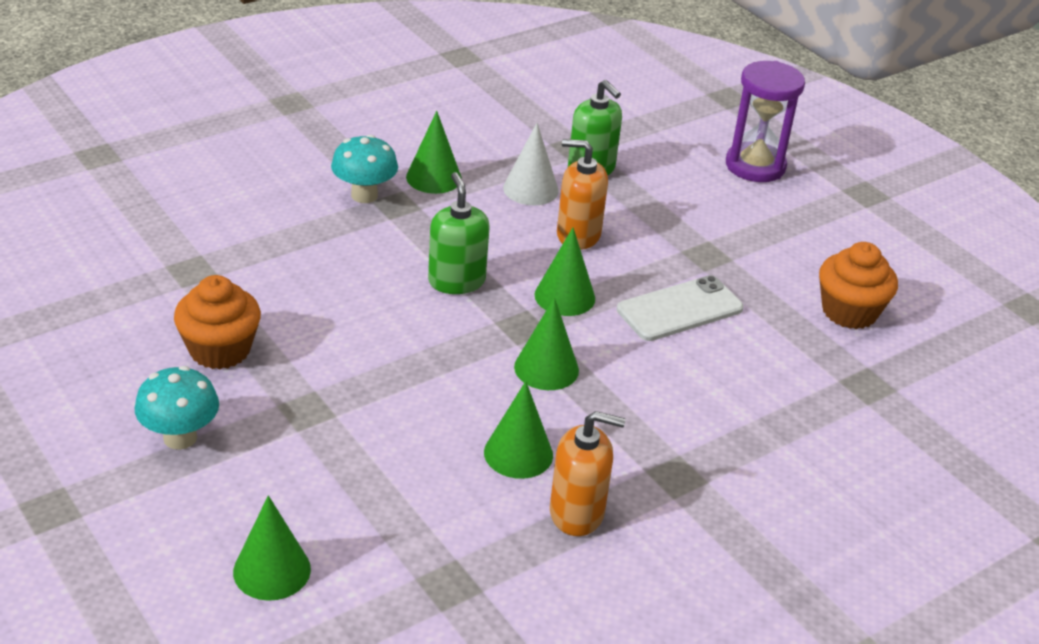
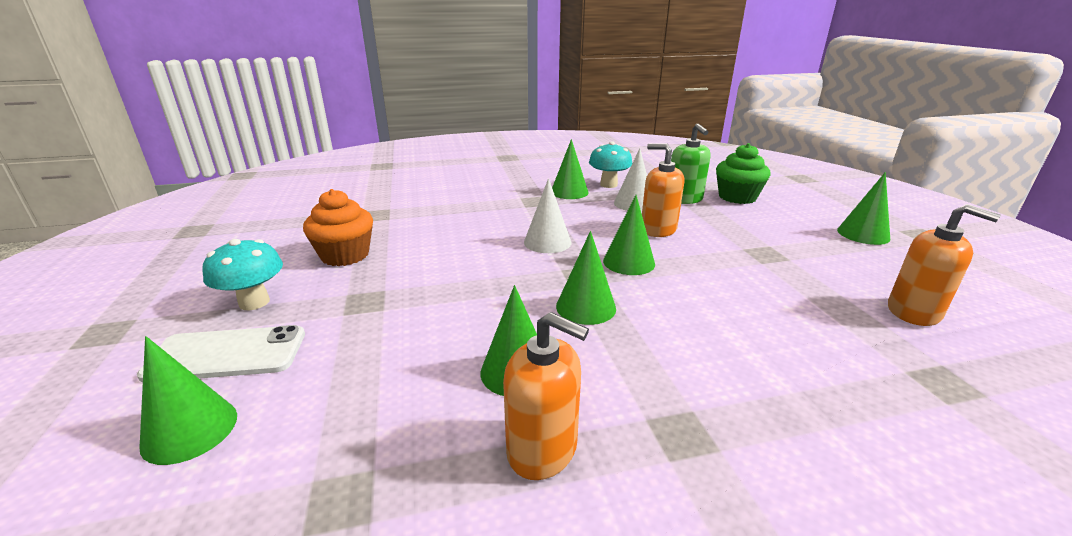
camera: 25 degrees right, 10 degrees down
turquoise mushroom [331,134,398,203] -> turquoise mushroom moved to [589,141,632,188]
green soap dispenser [428,172,490,294] -> white cone [524,178,571,253]
white phone [617,275,744,341] -> white phone moved to [137,325,305,382]
purple hourglass [726,61,805,182] -> none
orange cupcake [819,242,898,329] -> orange soap dispenser [888,204,1001,326]
none -> green cupcake [716,143,771,204]
none -> green cone [837,172,890,245]

